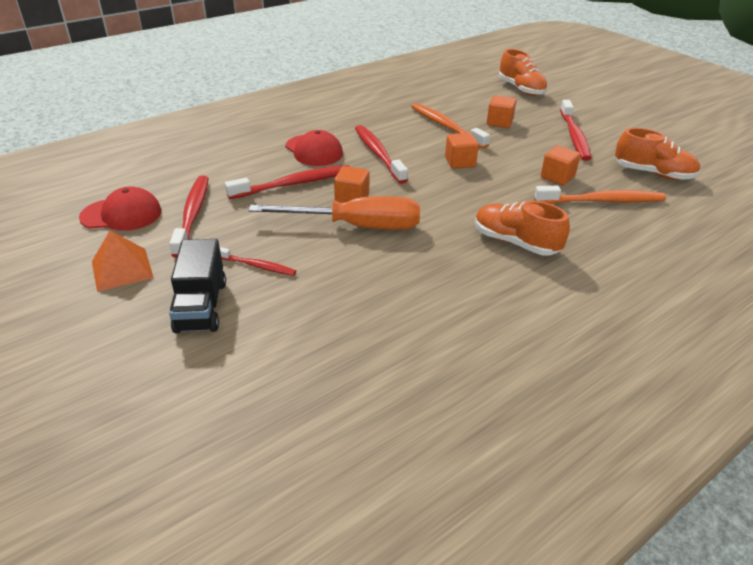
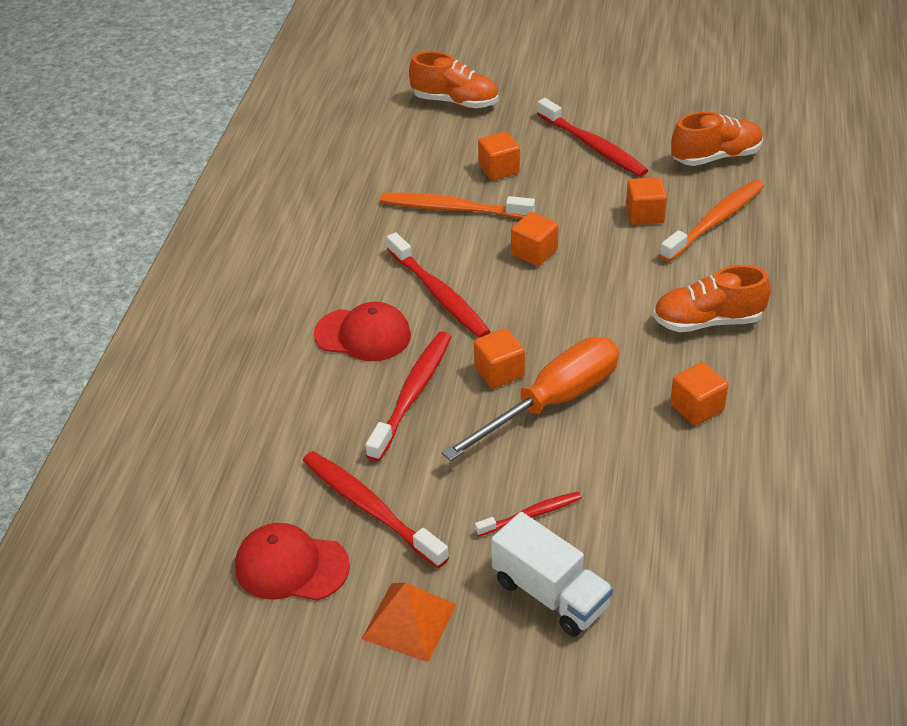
camera: 40 degrees left, 5 degrees up
red cap [79,186,162,231] -> red cap turned 120 degrees counterclockwise [235,523,350,601]
black truck [169,239,226,333] -> white truck [491,512,613,637]
red toothbrush [355,125,408,184] -> red toothbrush turned 150 degrees counterclockwise [386,232,491,338]
none -> orange cube [670,362,728,426]

